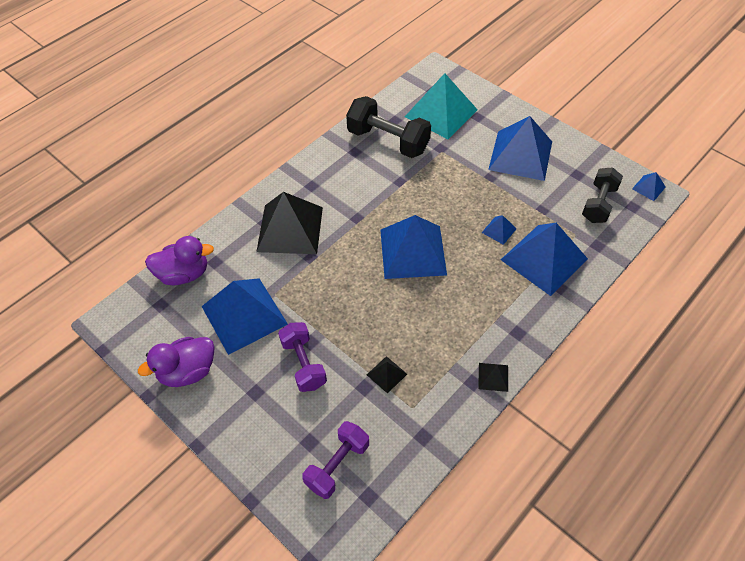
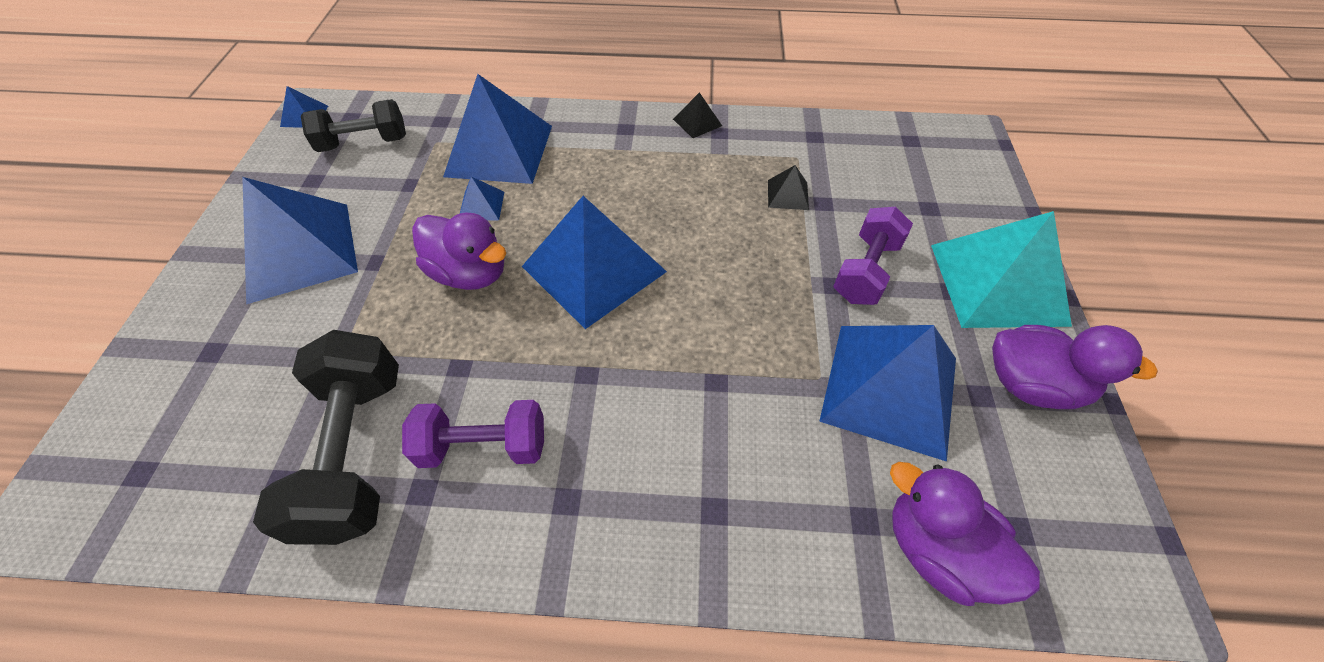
camera: 130 degrees left, 0 degrees up
black pyramid [256,192,323,254] -> none
purple dumbbell [302,421,369,499] -> purple dumbbell moved to [402,400,544,468]
turquoise pyramid [405,73,478,139] -> turquoise pyramid moved to [931,211,1072,328]
none -> purple duck [412,213,506,290]

